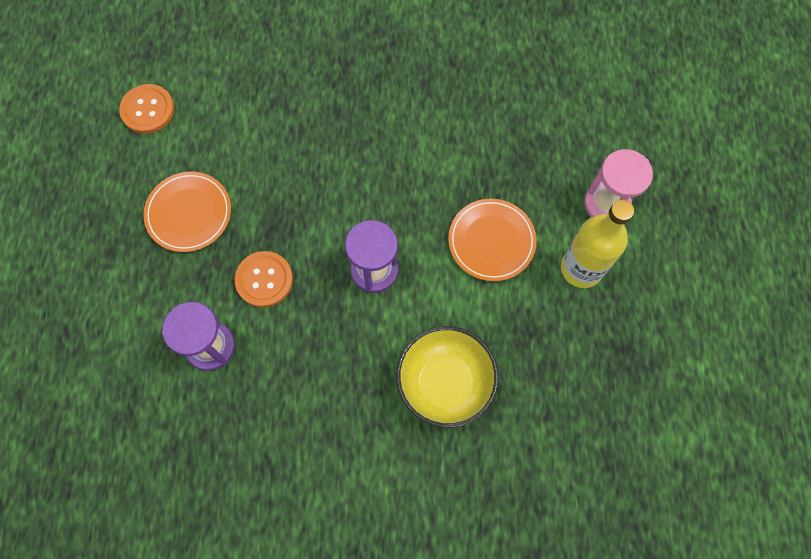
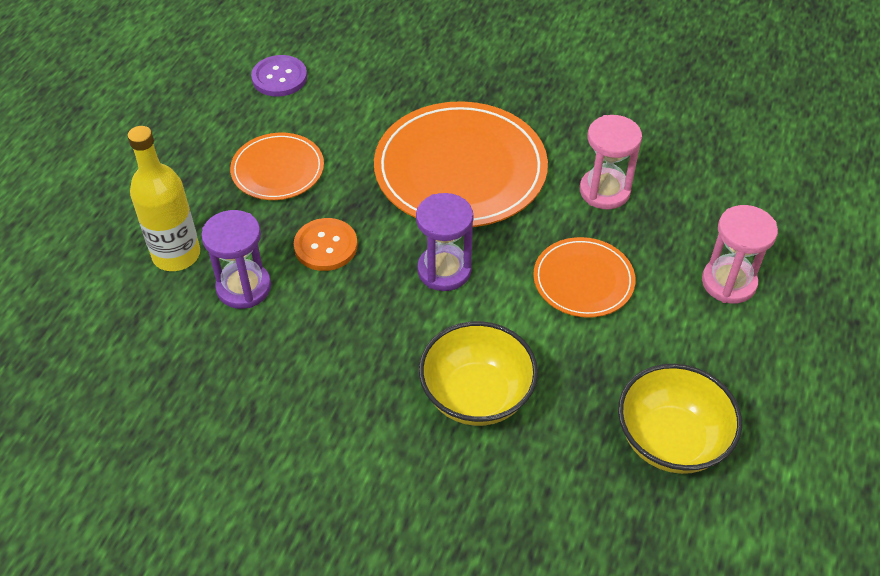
camera: 20 degrees right, 20 degrees down
orange button [119,84,174,134] -> purple button [251,55,307,97]
yellow bottle [561,199,634,288] -> yellow bottle moved to [128,126,200,271]
none -> orange plate [374,101,548,227]
none -> pink hourglass [580,115,642,209]
none -> yellow bowl [618,364,742,474]

